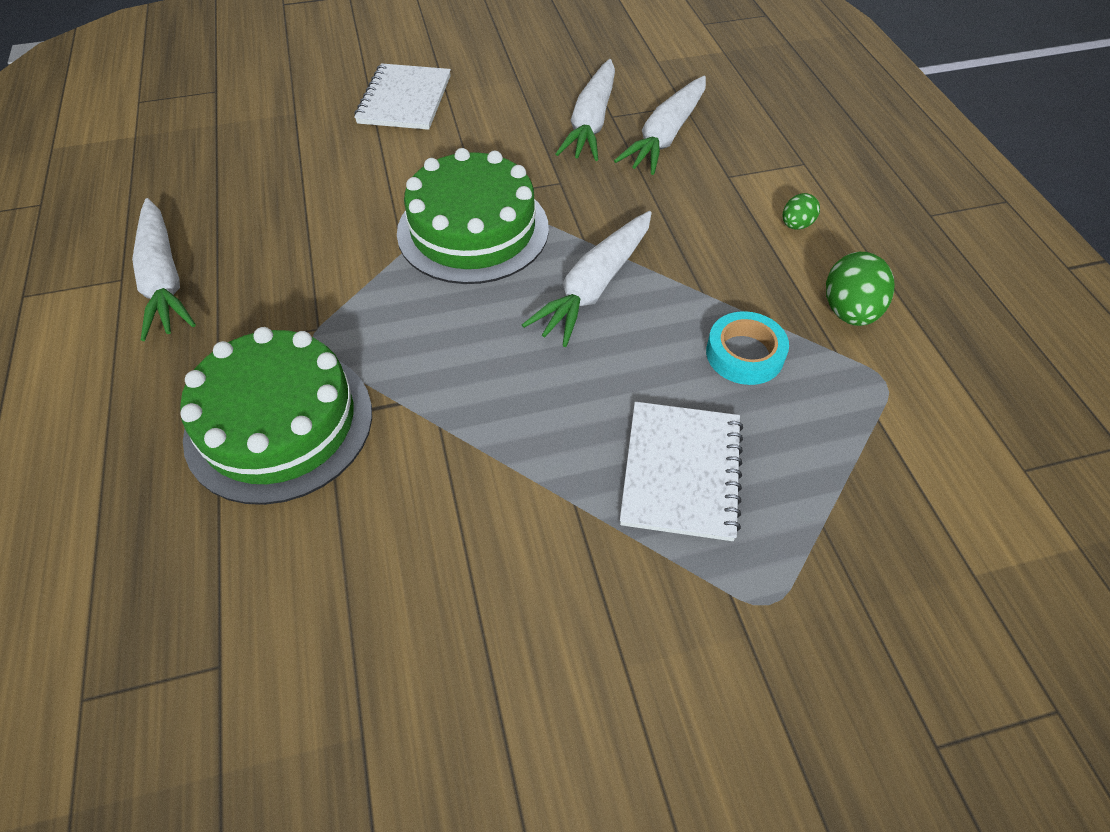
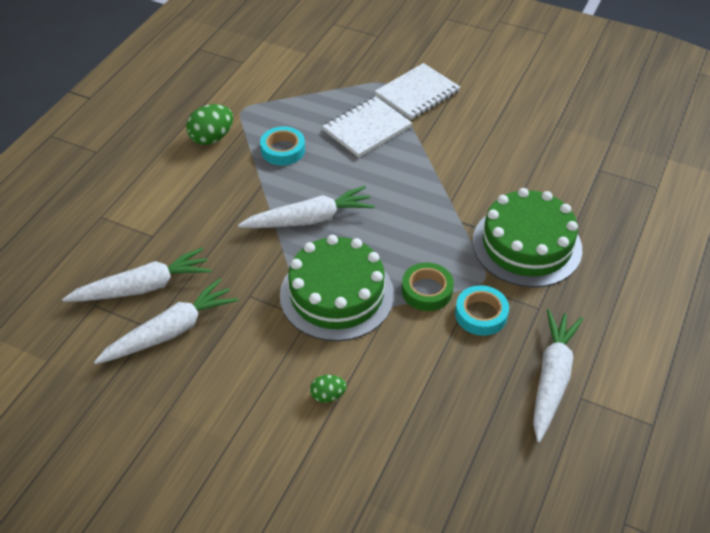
camera: 140 degrees left, 5 degrees down
white notebook [354,63,451,130] -> white notebook moved to [375,63,460,120]
green egg [783,193,820,230] -> green egg moved to [310,375,347,403]
none -> green tape [402,263,454,311]
none -> turquoise tape [455,285,509,336]

